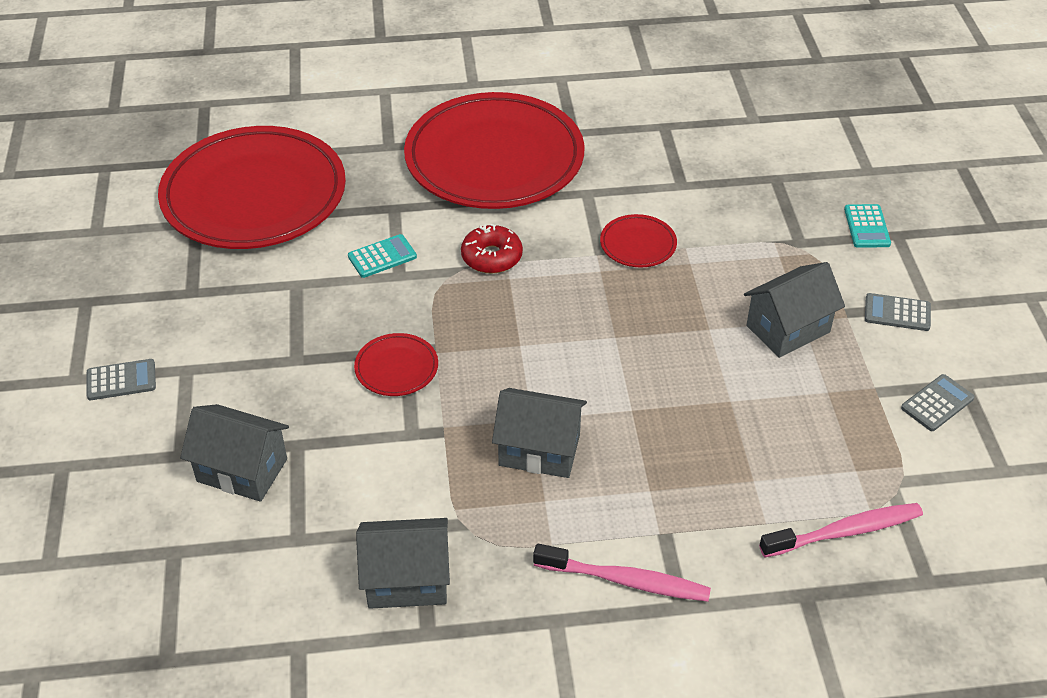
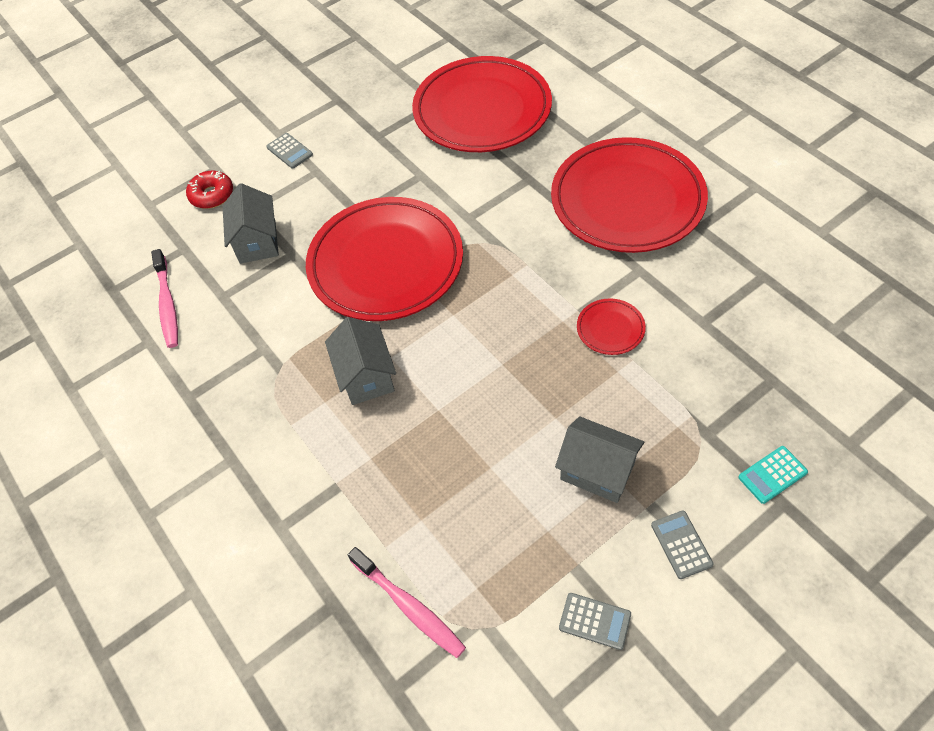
camera: 65 degrees right, 10 degrees up
turquoise calculator [348,234,417,278] -> none
red plate [354,333,438,396] -> red plate [306,197,463,321], size x2.49
grey house [356,518,450,609] -> none
red donut [461,224,523,274] -> red donut moved to [186,171,233,209]
pink toothbrush [533,544,711,602] -> pink toothbrush moved to [151,249,178,348]

